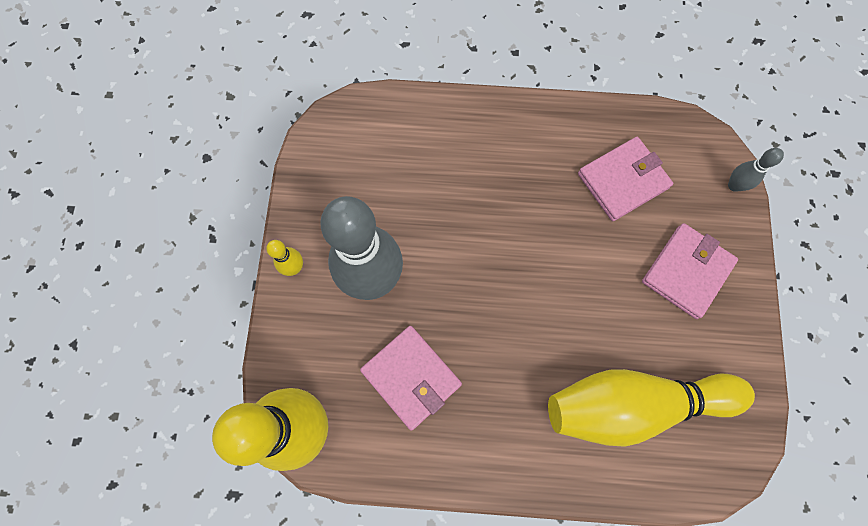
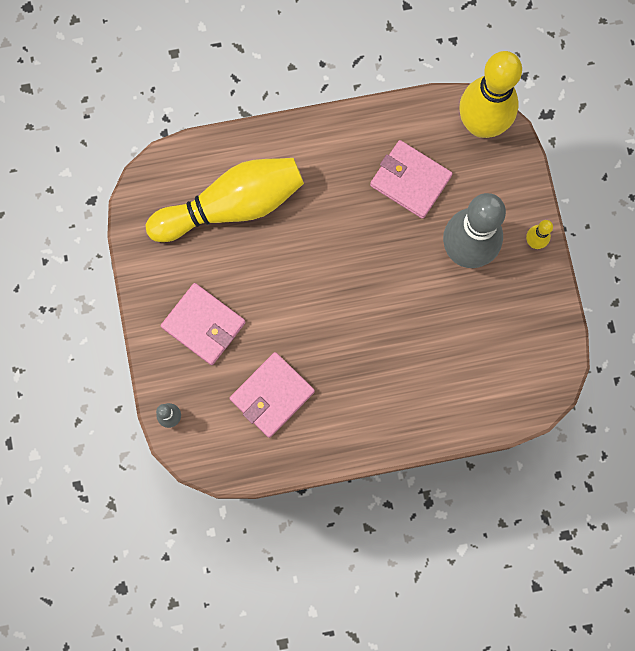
camera: 165 degrees right, 5 degrees up
pink wallet [642,223,738,319] -> pink wallet turned 75 degrees counterclockwise [161,283,246,365]

